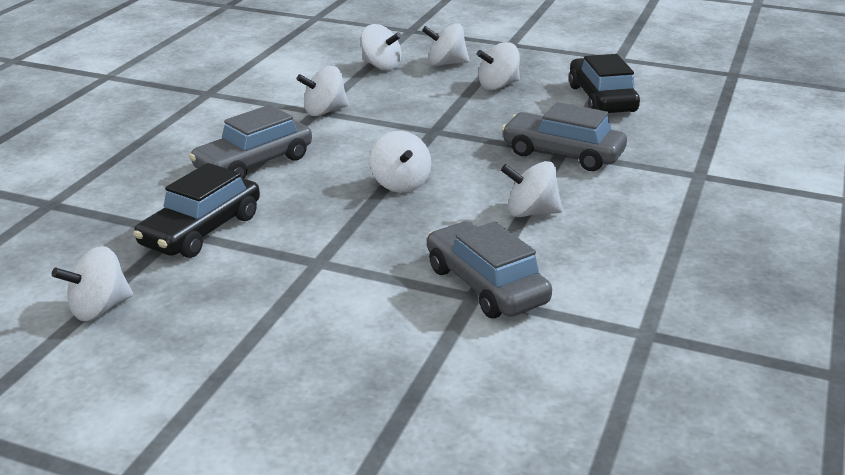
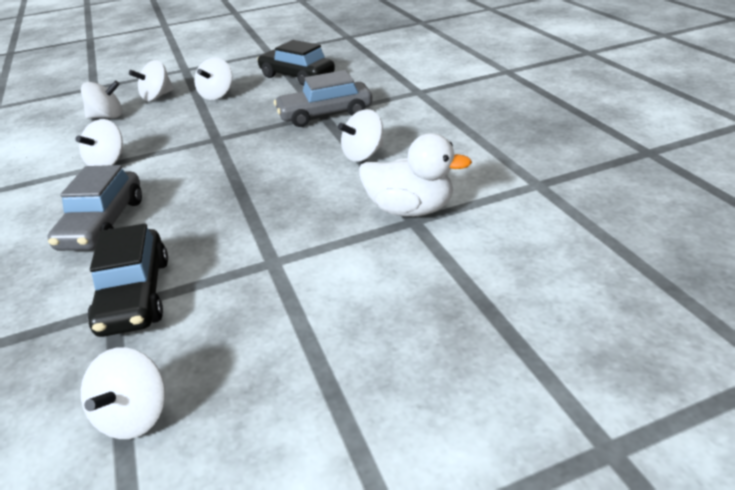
camera: 40 degrees left, 5 degrees up
white spinning top [370,131,431,193] -> none
grey car [427,221,552,318] -> white duck [359,133,472,217]

